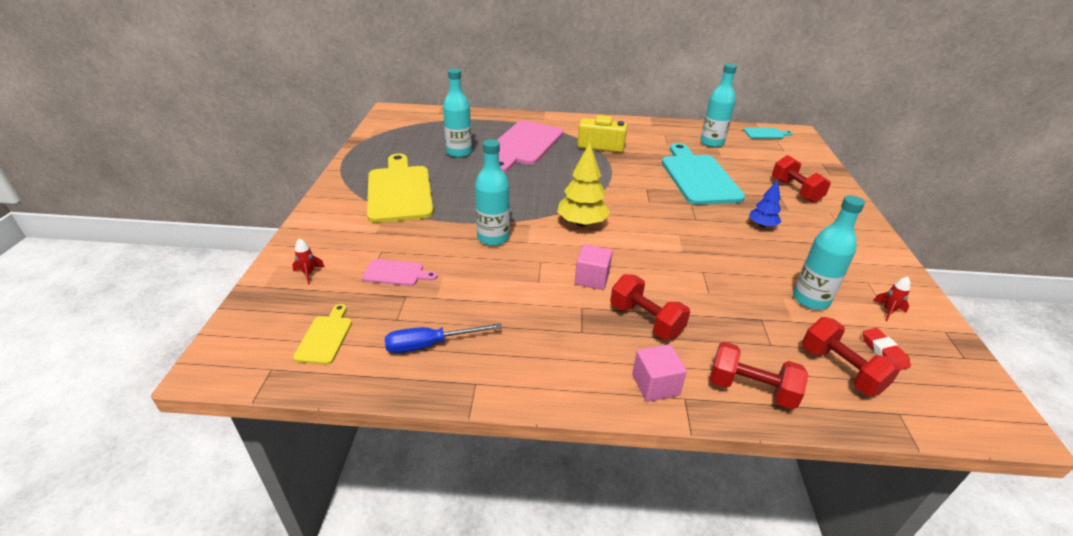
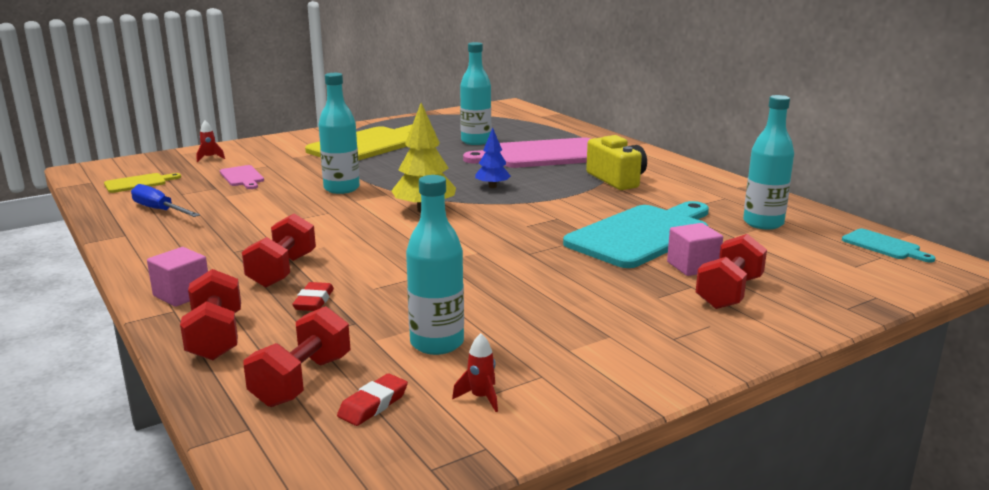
camera: 55 degrees right, 15 degrees down
pink cube [575,244,612,290] -> pink cube moved to [667,223,723,276]
blue tree [749,180,781,228] -> blue tree moved to [475,128,511,188]
none -> red eraser [292,282,334,311]

